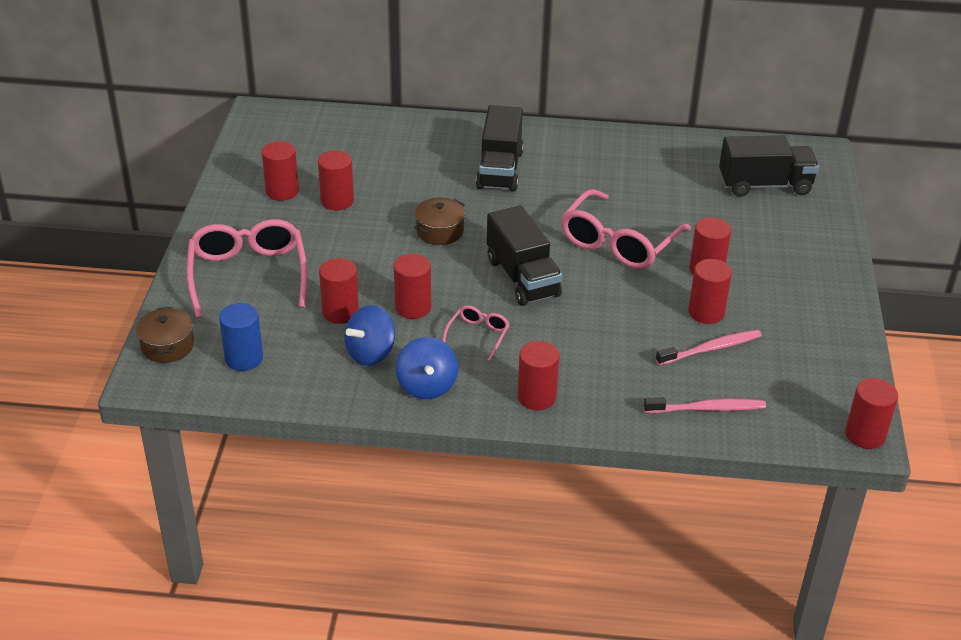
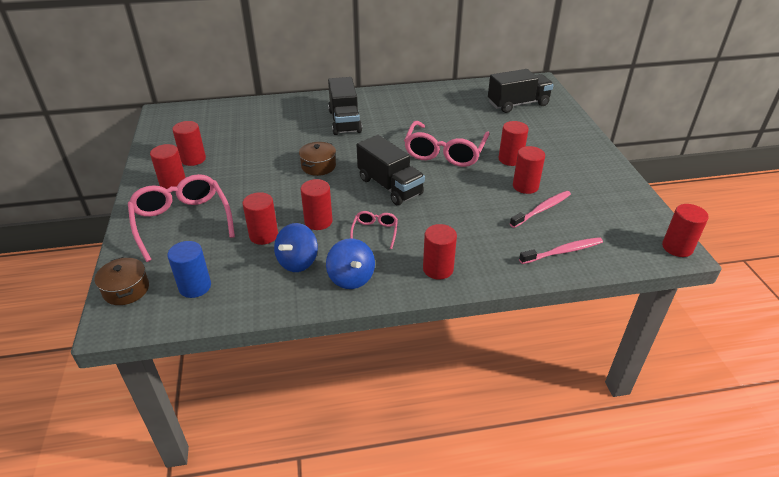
camera: 15 degrees left, 0 degrees up
red cylinder [318,150,354,210] -> red cylinder moved to [150,144,186,189]

